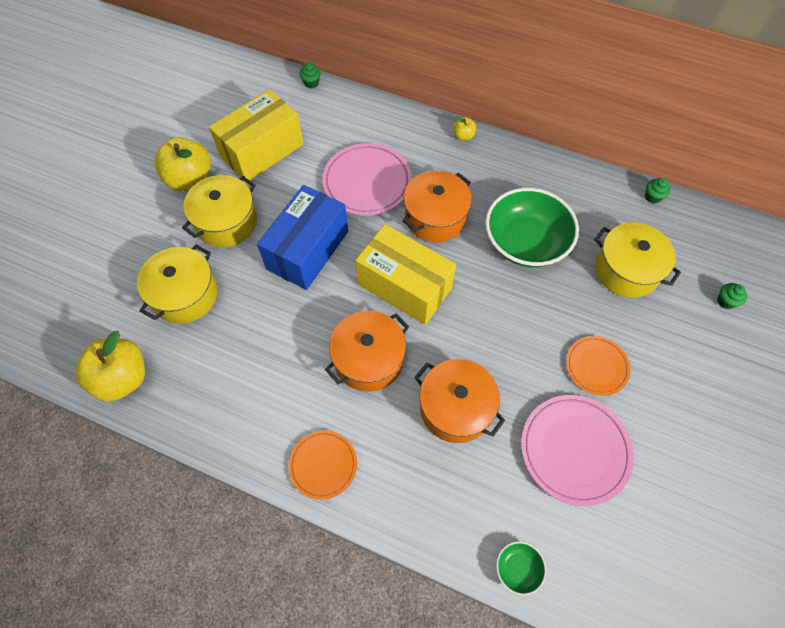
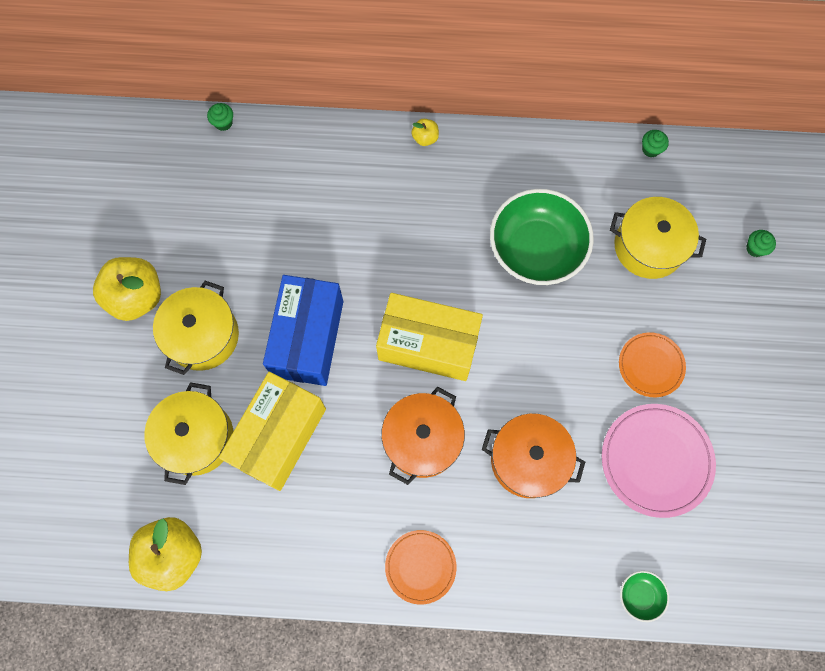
camera: 20 degrees left, 10 degrees up
yellow box [209,89,304,183] -> yellow box moved to [219,372,326,491]
pink plate [322,143,412,216] -> none
orange pot [402,171,472,243] -> none

